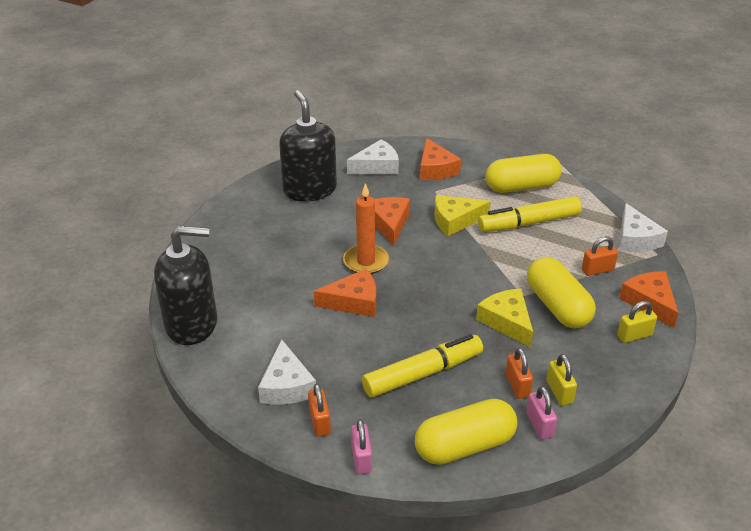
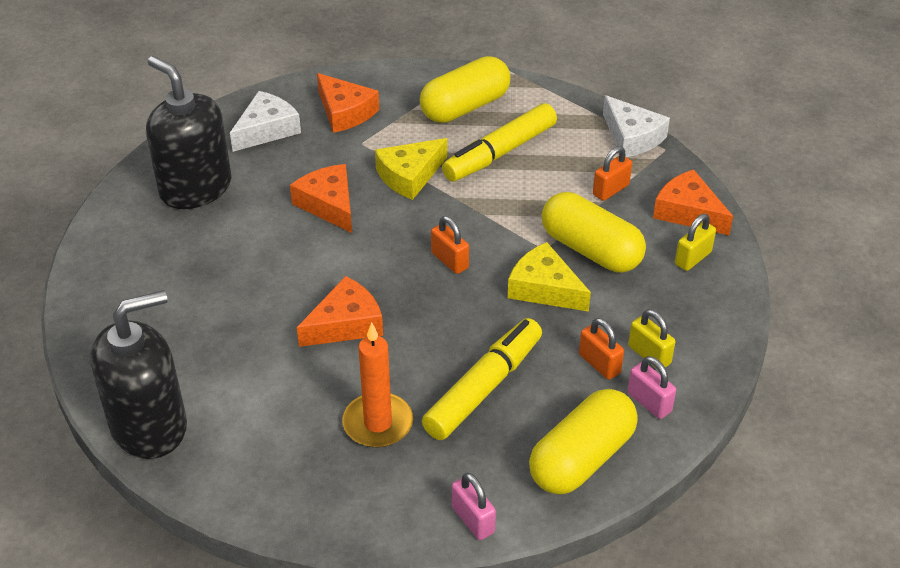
camera: 25 degrees left, 5 degrees up
white cheese [258,340,316,404] -> none
orange padlock [308,384,331,437] -> orange padlock moved to [431,216,469,274]
orange candle [343,183,389,274] -> orange candle moved to [343,323,413,448]

